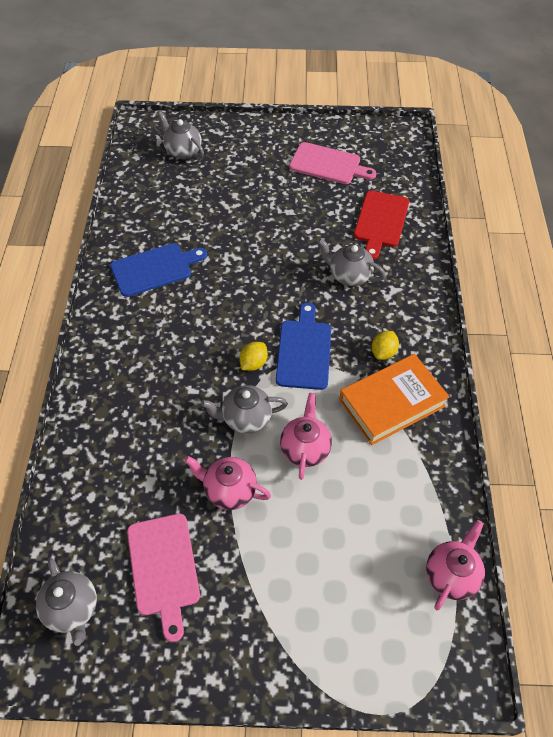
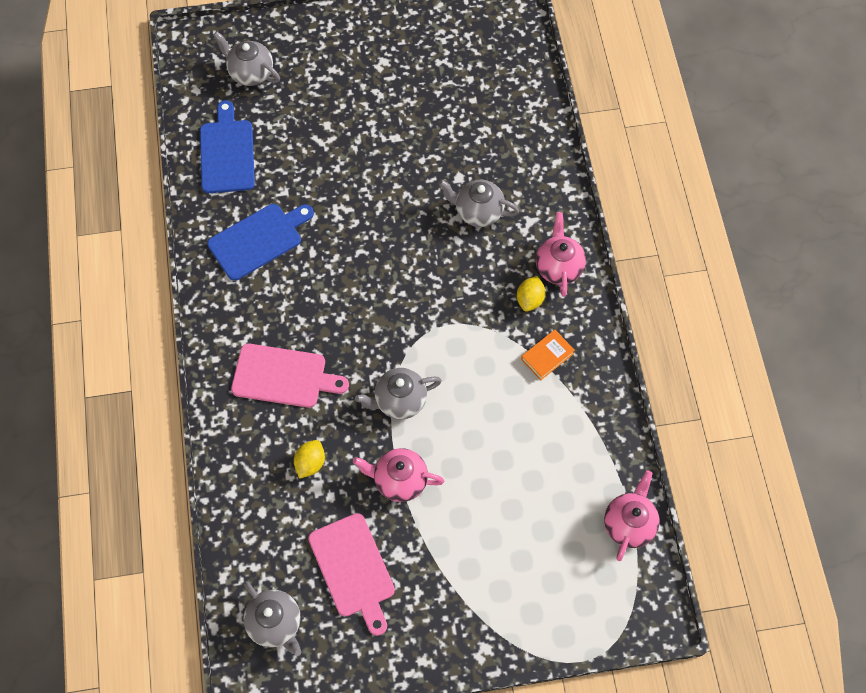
camera: 10 degrees left, 10 degrees up
yellow lemon [239,342,268,371] -> yellow lemon moved to [294,440,325,479]
blue cutting board [276,303,331,390] -> blue cutting board moved to [200,100,255,193]
pink teapot [280,393,332,480] -> pink teapot moved to [536,212,586,297]
pink cutting board [289,142,376,184] -> pink cutting board moved to [231,344,349,408]
orange book [339,354,450,445] -> orange book [521,330,575,380], size x0.48
red cutting board [354,191,409,260] -> none

